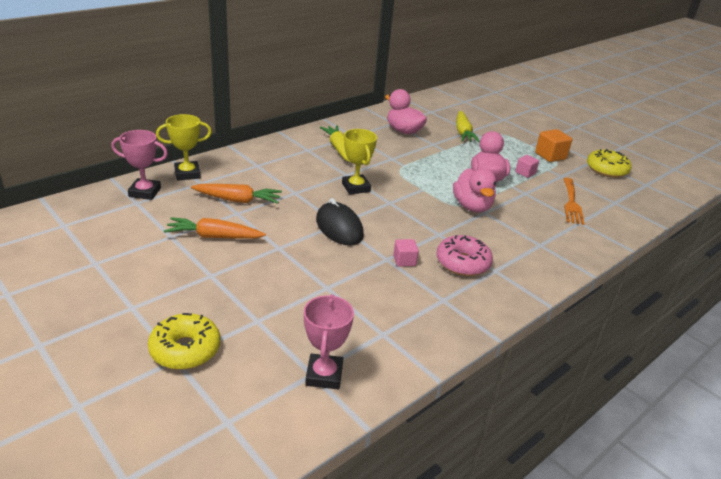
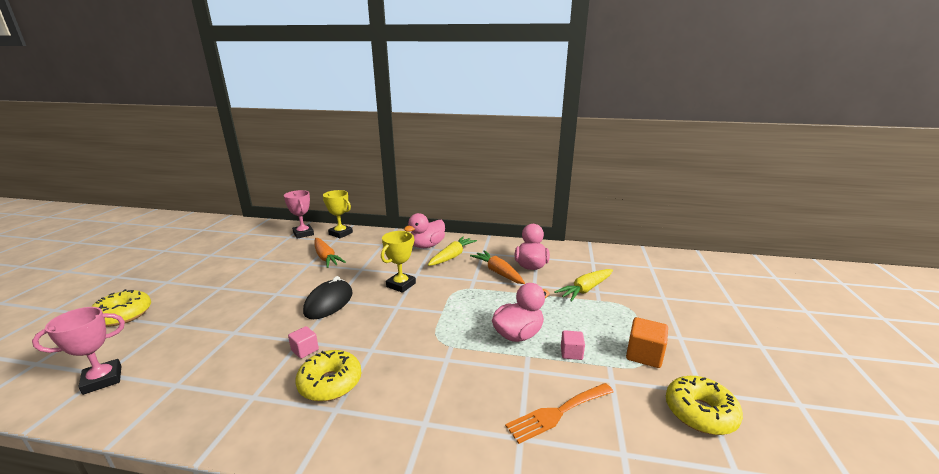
camera: 55 degrees right, 10 degrees down
orange carrot [164,217,266,239] -> orange carrot moved to [470,250,525,284]
pink donut [437,235,493,276] -> yellow donut [295,350,362,402]
pink duck [453,168,497,213] -> pink duck moved to [404,213,445,248]

